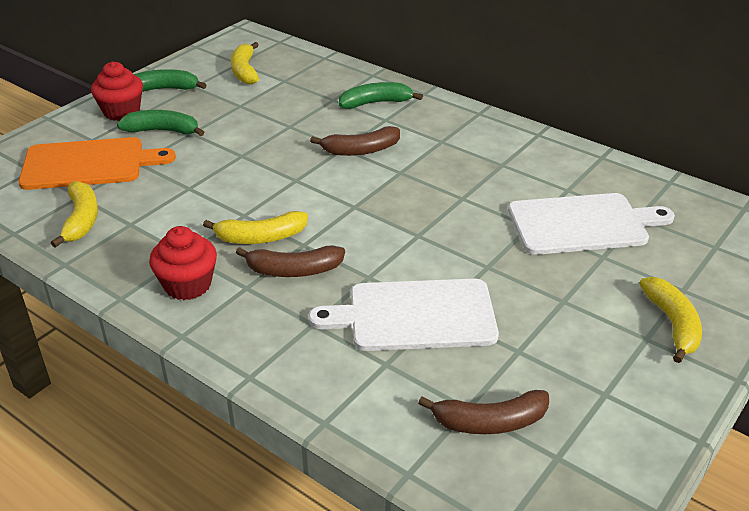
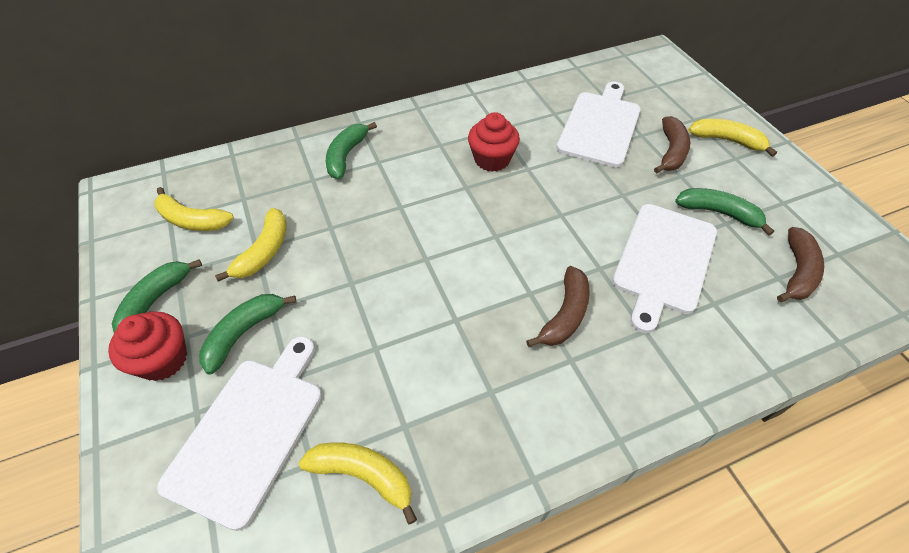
camera: 60 degrees left, 15 degrees up
orange cutting board [19,137,176,190] -> white cutting board [157,336,322,531]
red cupcake [149,226,217,300] -> red cupcake moved to [468,112,520,172]
yellow banana [203,211,308,244] -> yellow banana moved to [215,208,287,282]
brown banana [310,126,400,156] -> brown banana moved to [654,116,690,173]
none -> green banana [675,188,774,236]

